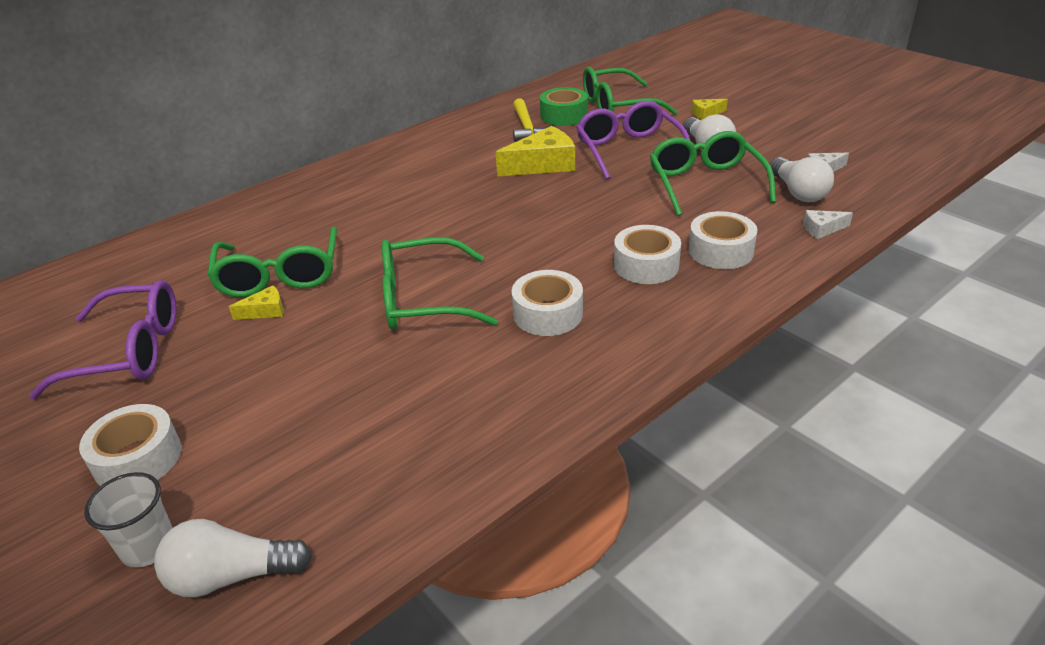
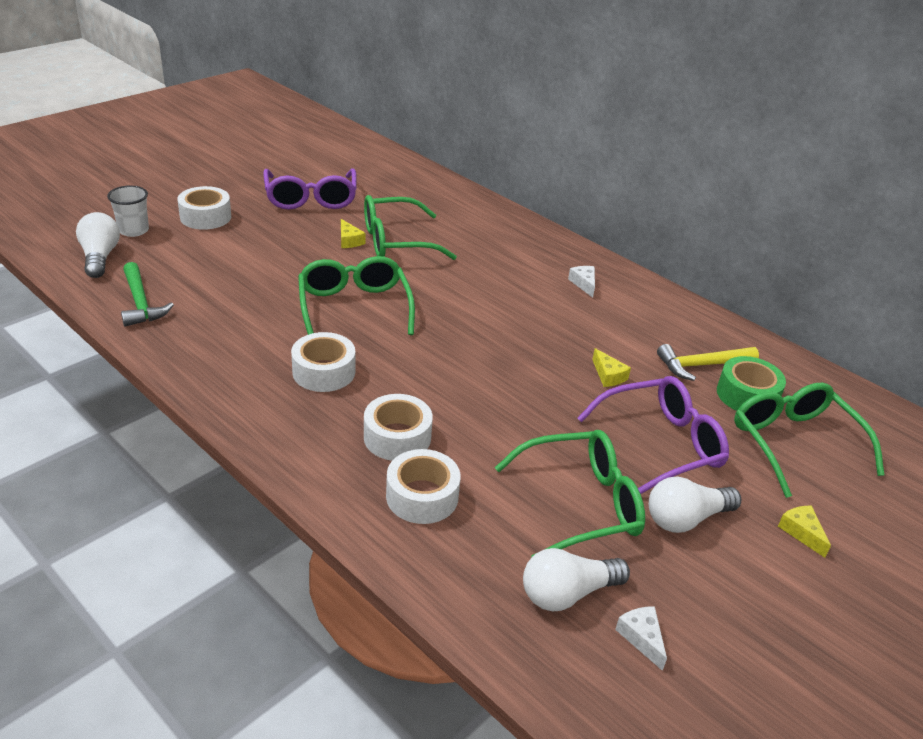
camera: 80 degrees right, 0 degrees up
yellow cheese [496,126,575,177] -> yellow cheese [592,348,631,387], size x0.50
white cheese [803,210,853,239] -> white cheese moved to [568,266,595,298]
none -> green hammer [121,262,174,327]

